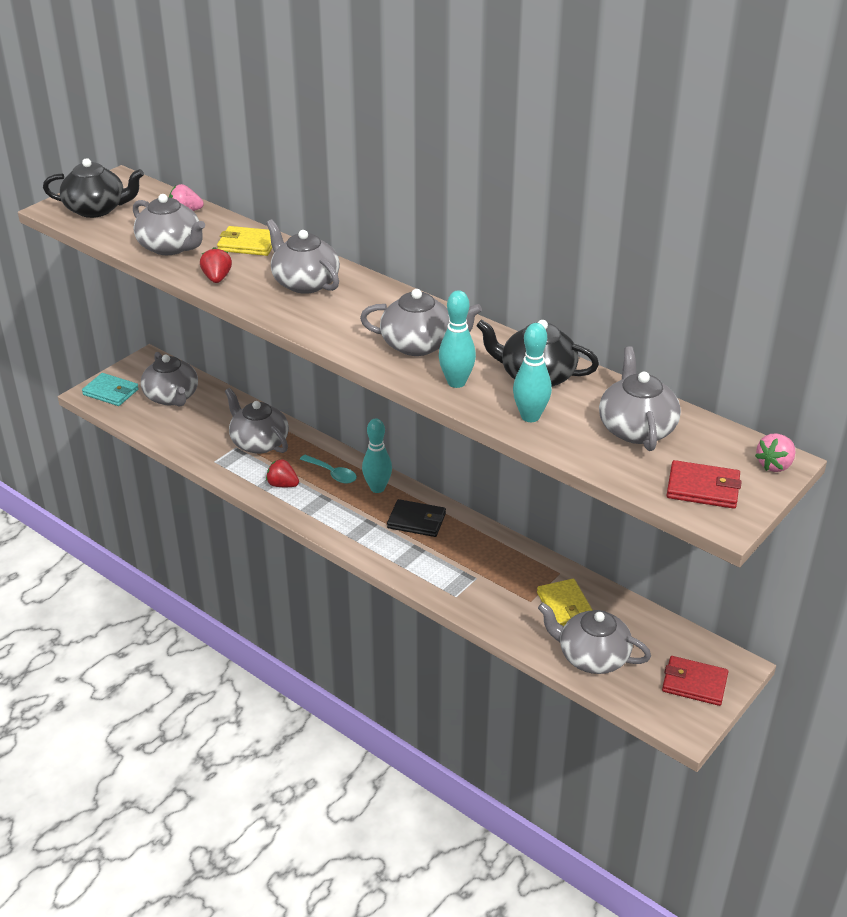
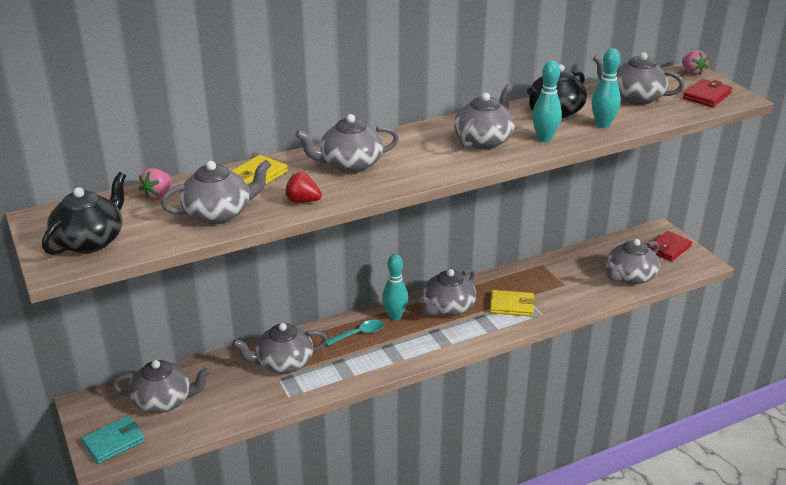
camera: 65 degrees left, 5 degrees down
red strawberry [266,459,299,487] -> none
black wallet [387,499,446,537] -> grey teapot [419,268,476,317]
yellow wallet [537,579,592,626] -> yellow wallet moved to [490,290,535,317]

